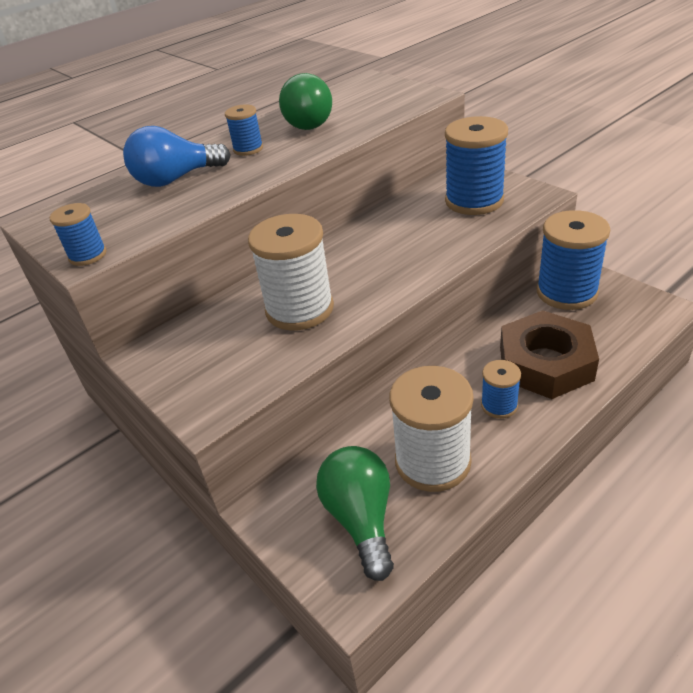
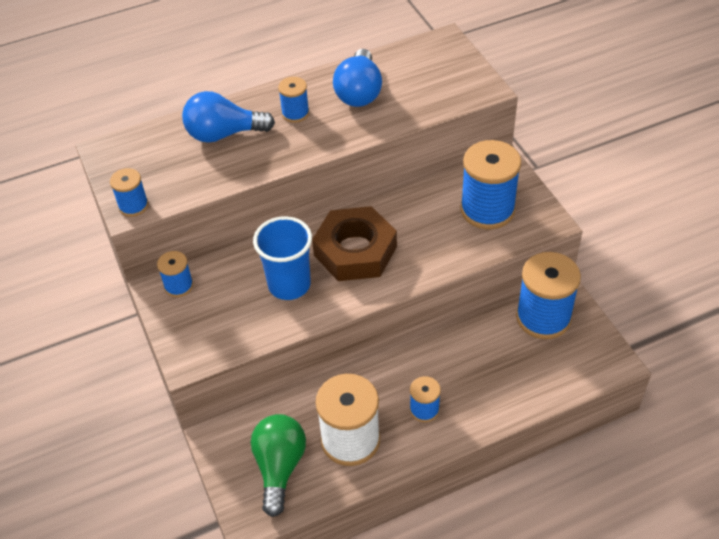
camera: 15 degrees right, 10 degrees up
white spool [248,214,334,330] -> blue cup [253,216,312,300]
green light bulb [279,73,332,130] -> blue light bulb [333,49,382,107]
brown nut [500,310,599,399] -> brown nut moved to [312,206,397,281]
none -> blue spool [157,251,193,297]

